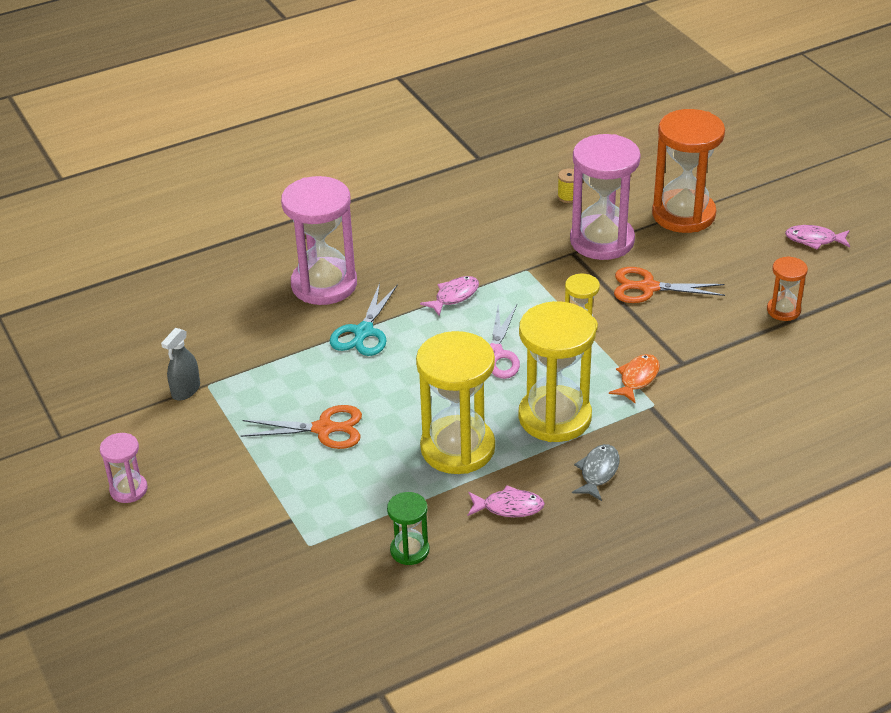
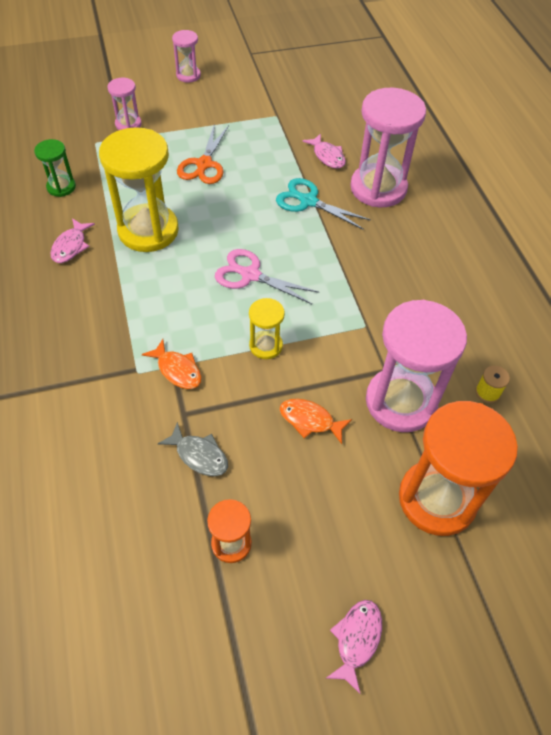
camera: 100 degrees right, 15 degrees up
grey spray bottle [161,328,200,401] -> none
pink fish [420,276,479,316] -> pink fish moved to [302,133,346,169]
yellow hourglass [518,301,596,442] -> none
grey fish [572,444,620,501] -> grey fish moved to [158,422,228,476]
orange scissors [614,267,725,303] -> orange fish [279,398,352,444]
none -> pink hourglass [107,78,142,130]

